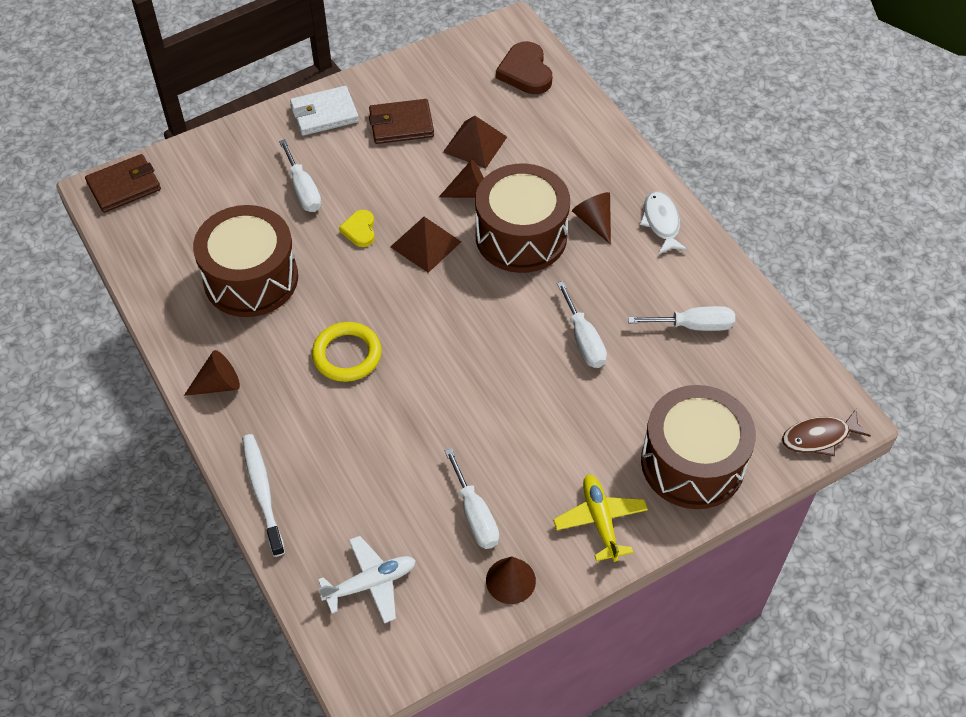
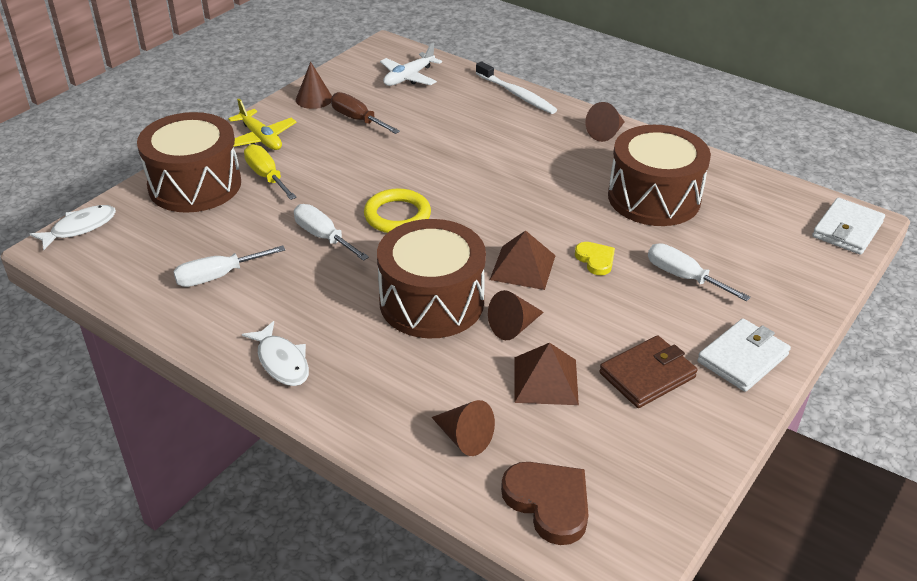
camera: 155 degrees right, 15 degrees down
brown wallet [85,154,161,213] -> white wallet [812,198,885,255]
yellow ring [312,322,382,382] -> yellow ring moved to [364,189,431,233]
white screwdriver [444,448,499,549] -> brown screwdriver [331,92,400,134]
brown cone [572,192,611,245] -> brown cone moved to [432,400,495,456]
brown fish [782,409,871,456] -> white fish [30,205,116,250]
none -> yellow screwdriver [244,144,297,200]

